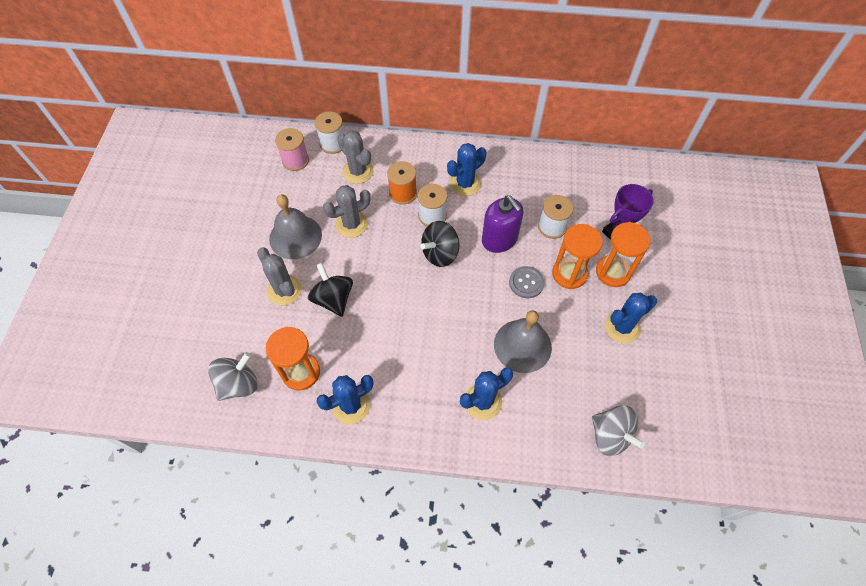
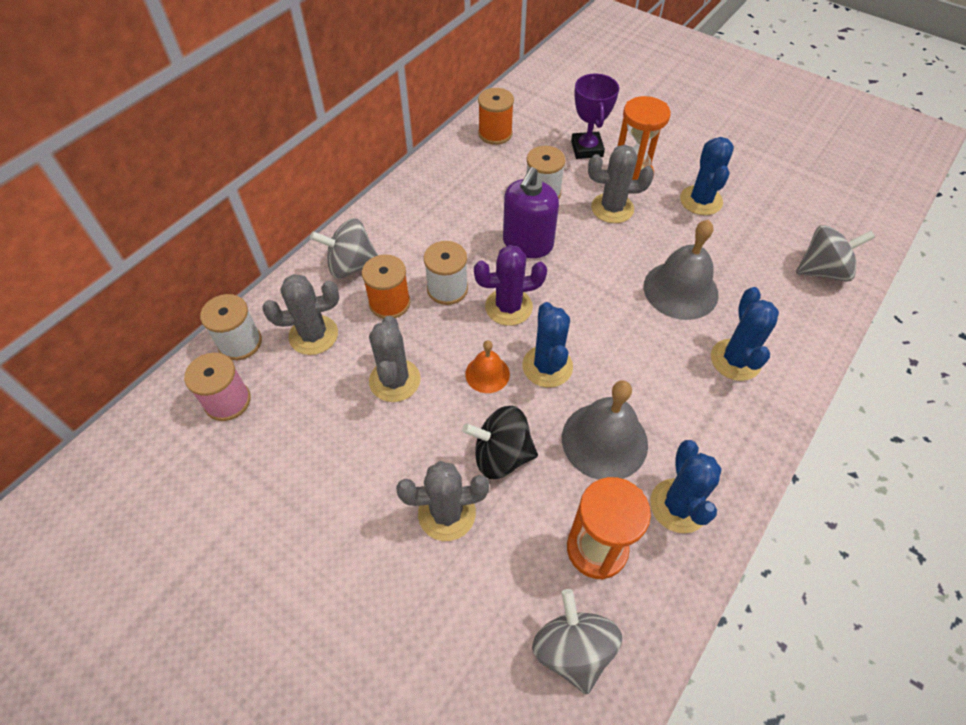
camera: 60 degrees left, 5 degrees down
grey bell [269,194,322,259] -> grey bell moved to [562,380,648,480]
black spinning top [421,221,459,267] -> purple cactus [474,245,547,326]
blue cactus [447,143,486,196] -> blue cactus moved to [522,302,573,387]
purple soap dispenser [482,195,523,253] -> purple soap dispenser turned 120 degrees clockwise [503,167,559,258]
grey button [509,266,545,298] -> none
orange hourglass [552,224,603,289] -> grey cactus [588,145,654,223]
none -> grey spinning top [310,218,378,279]
none -> orange bell [465,340,510,393]
none -> orange spool [478,88,514,145]

